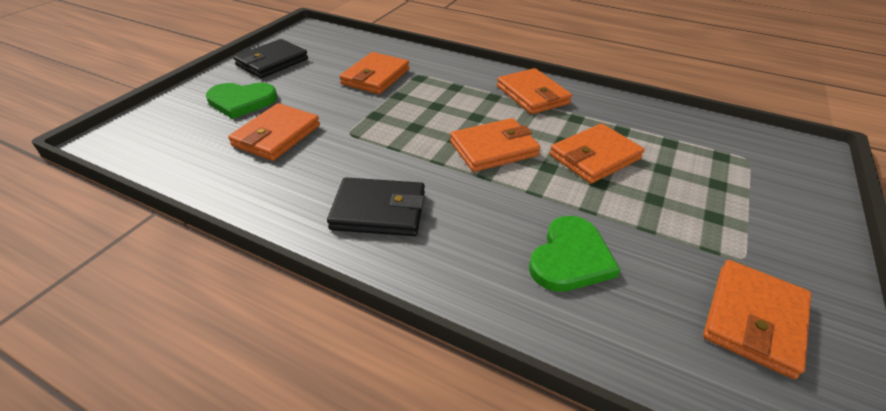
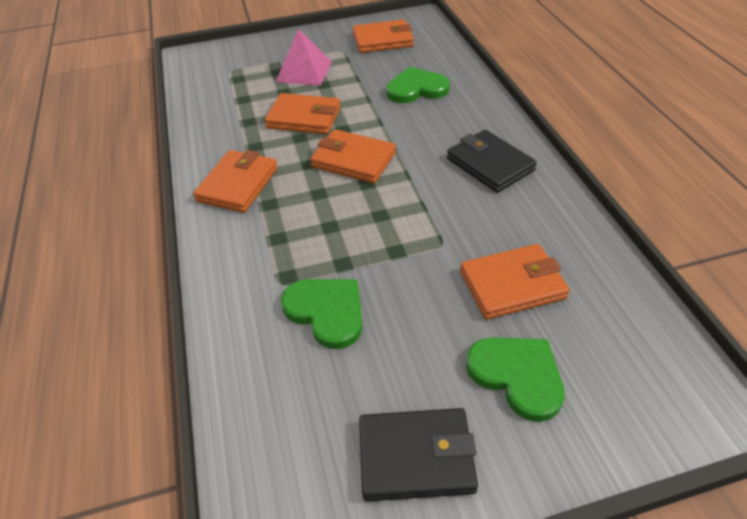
camera: 130 degrees left, 5 degrees up
orange wallet [340,52,409,94] -> green heart [281,279,363,349]
none -> pink pyramid [276,29,332,85]

